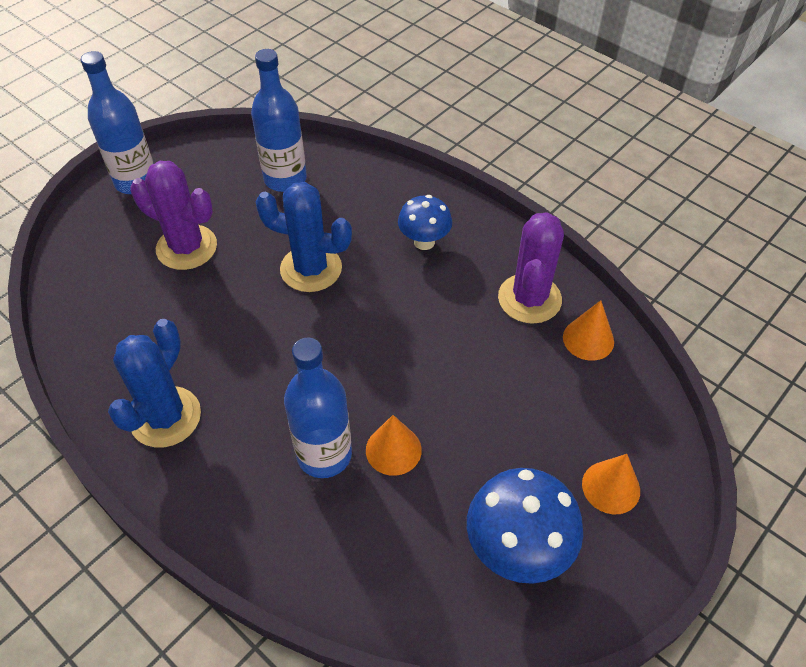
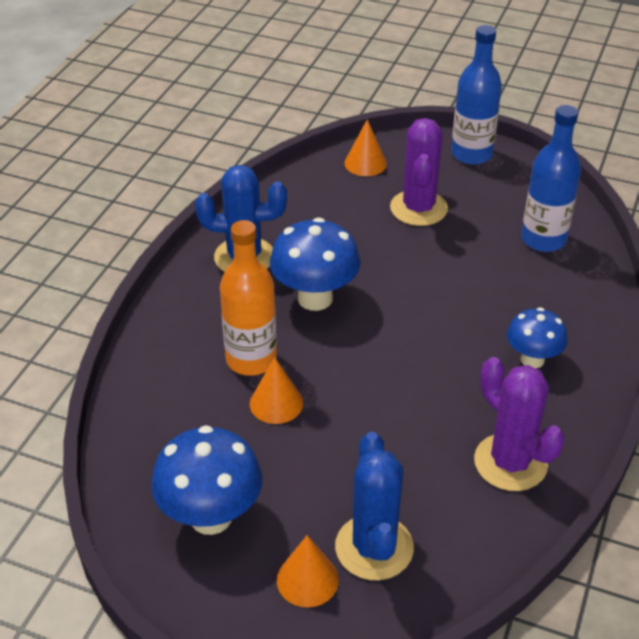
camera: 70 degrees right, 10 degrees down
blue cactus [256,182,352,292] -> blue cactus moved to [335,432,414,580]
blue bottle [284,337,352,478] -> orange bottle [220,220,277,376]
purple cactus [498,212,564,324] -> purple cactus turned 60 degrees clockwise [474,357,565,491]
orange cone [563,300,614,361] -> orange cone moved to [344,119,387,176]
none -> blue mushroom [270,217,361,311]

